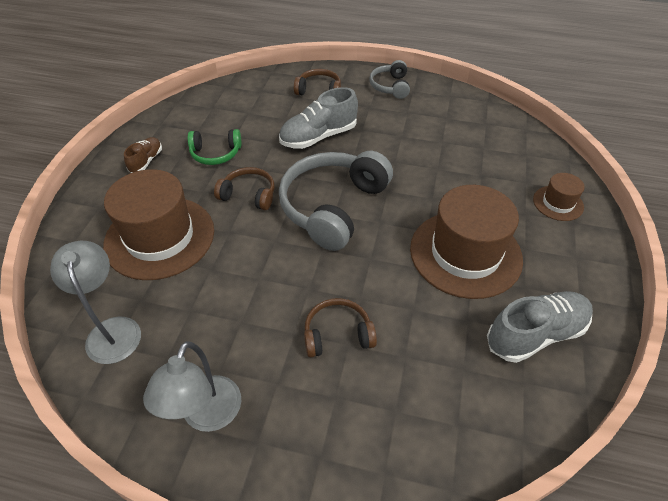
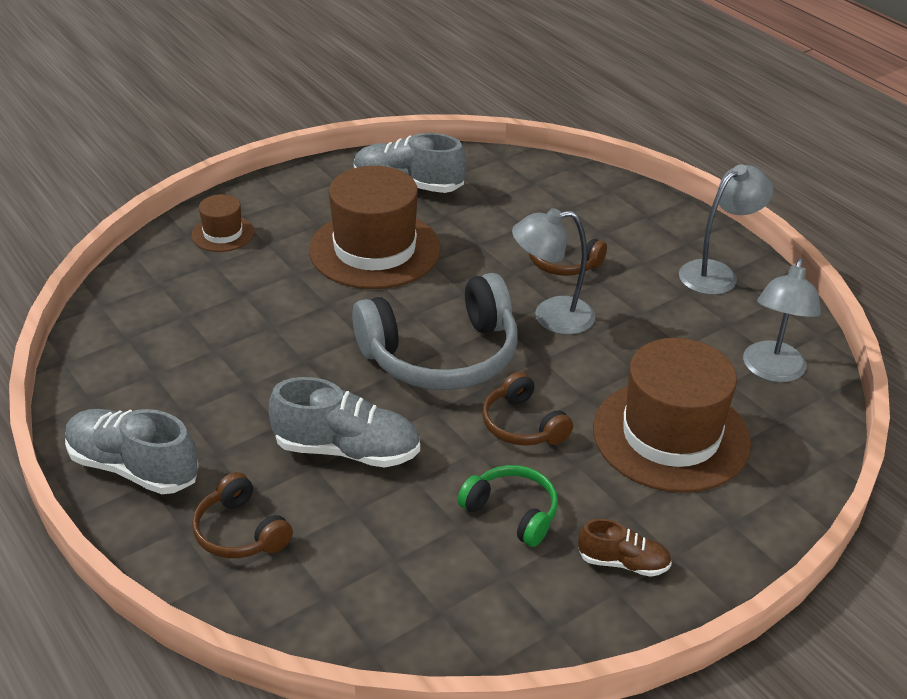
camera: 140 degrees left, 10 degrees down
brown shoe [124,137,162,173] -> brown shoe turned 135 degrees counterclockwise [578,519,672,577]
grey headphones [369,60,410,99] -> grey shoe [65,409,199,494]
none -> grey lamp [512,208,595,335]

